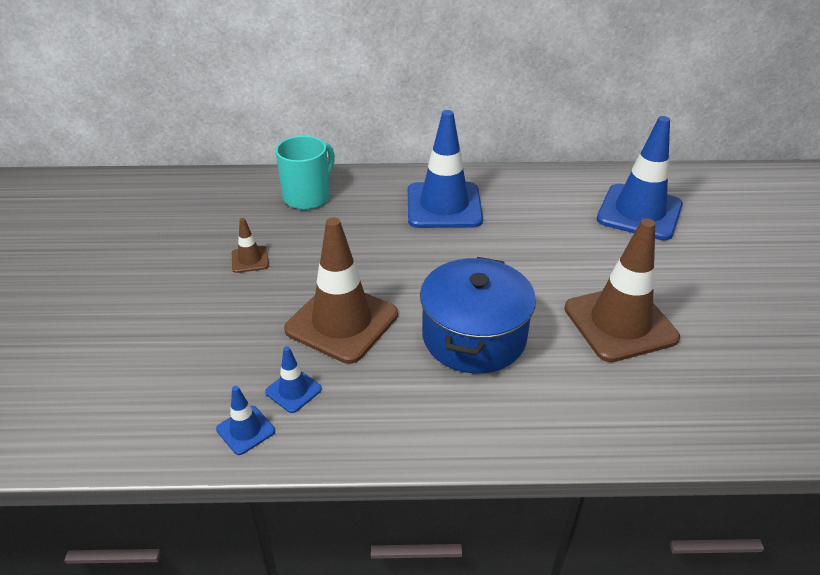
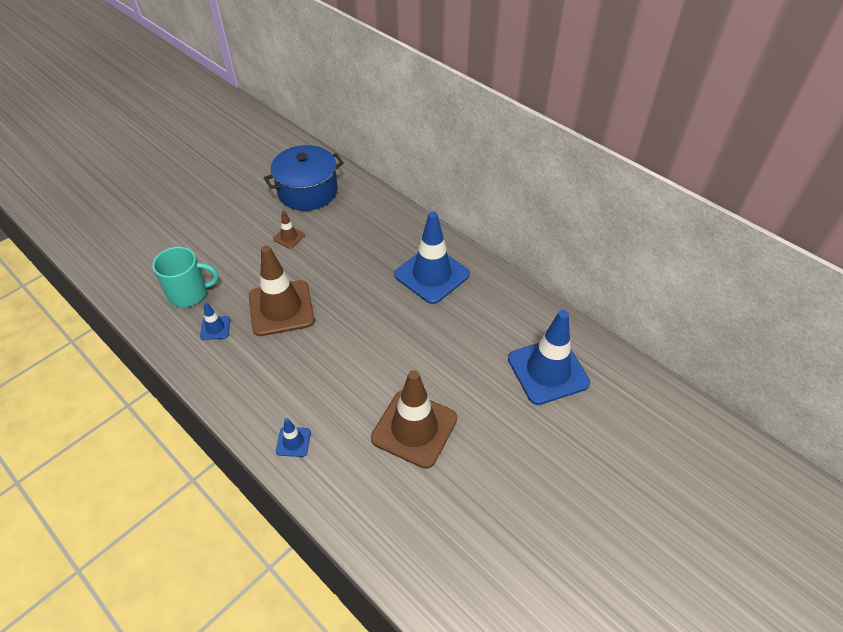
camera: 45 degrees right, 10 degrees up
blue traffic cone [216,386,275,455] -> blue traffic cone moved to [276,418,311,457]
turquoise mug [276,136,335,210] -> turquoise mug moved to [153,247,218,307]
blue pot [420,257,536,374] -> blue pot moved to [264,145,344,211]

